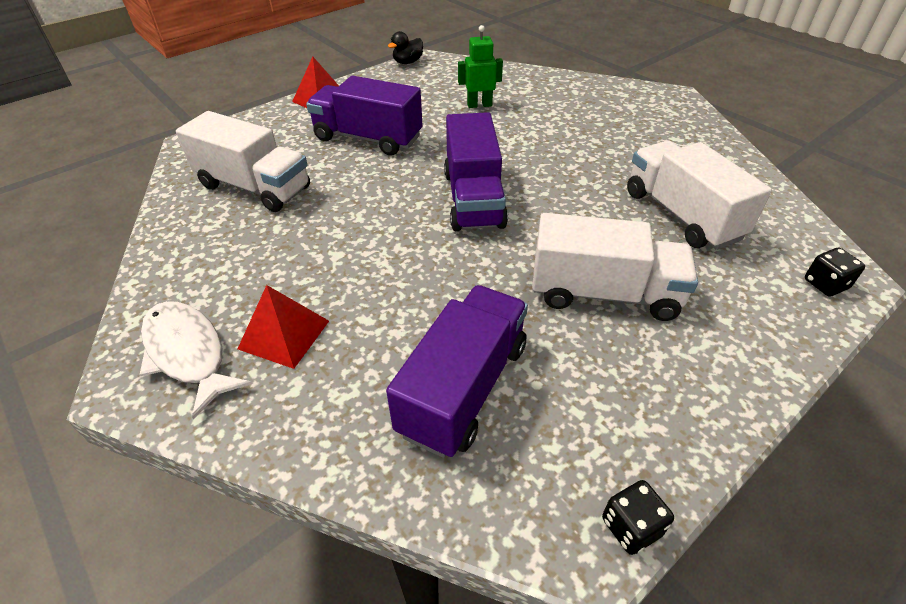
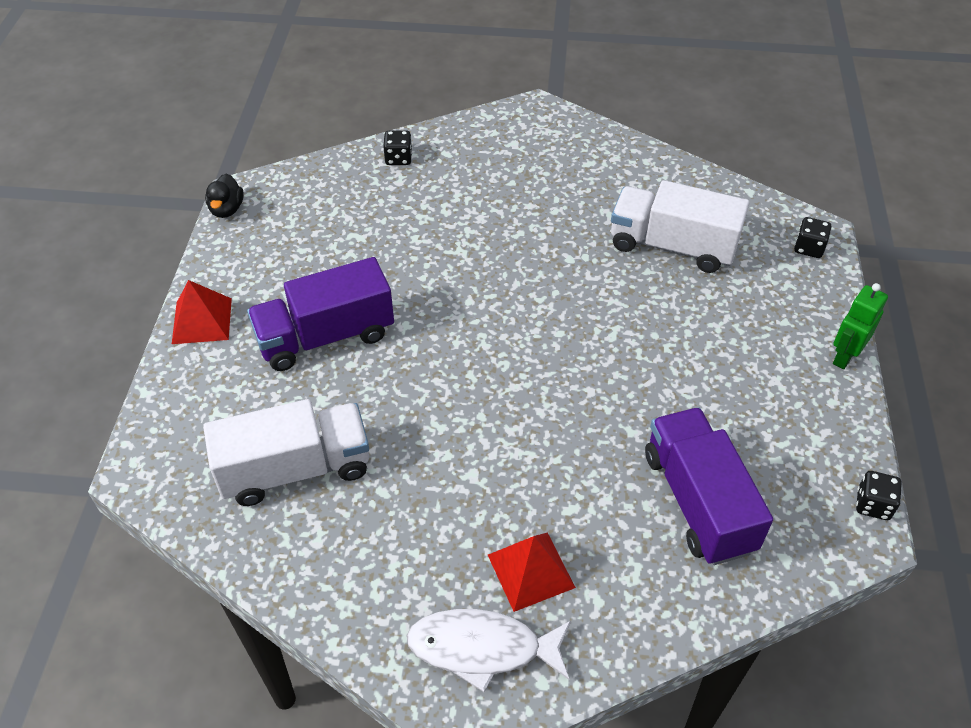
camera: 45 degrees left, 5 degrees up
purple truck [444,112,508,231] -> none
green robot [458,25,503,108] -> green robot moved to [833,283,888,369]
white truck [532,213,698,321] -> none
none -> black dice [383,130,412,165]

